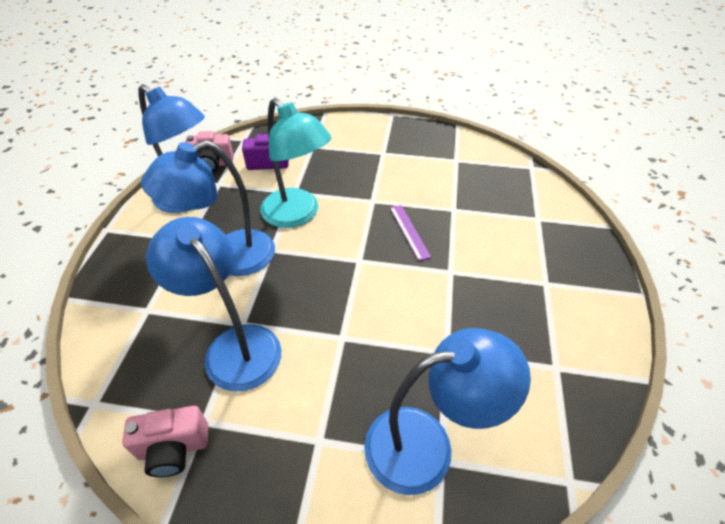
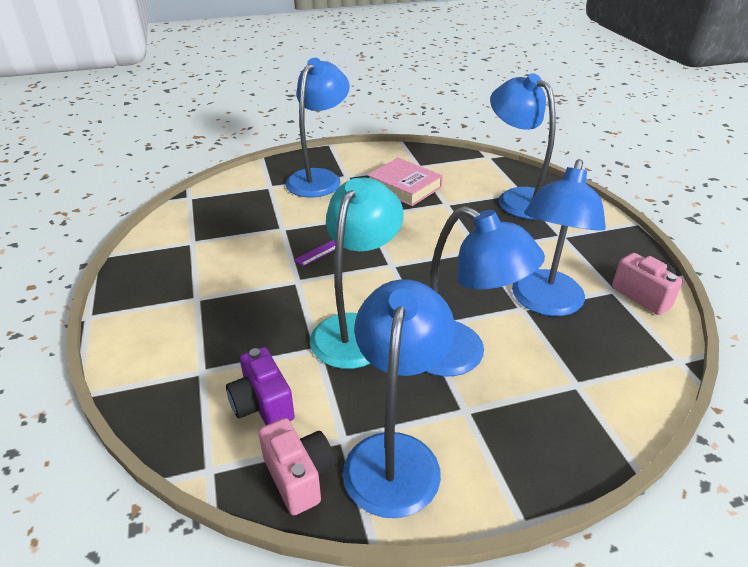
camera: 115 degrees left, 10 degrees down
none -> blue lamp [285,58,350,197]
none -> pink book [367,158,443,206]

